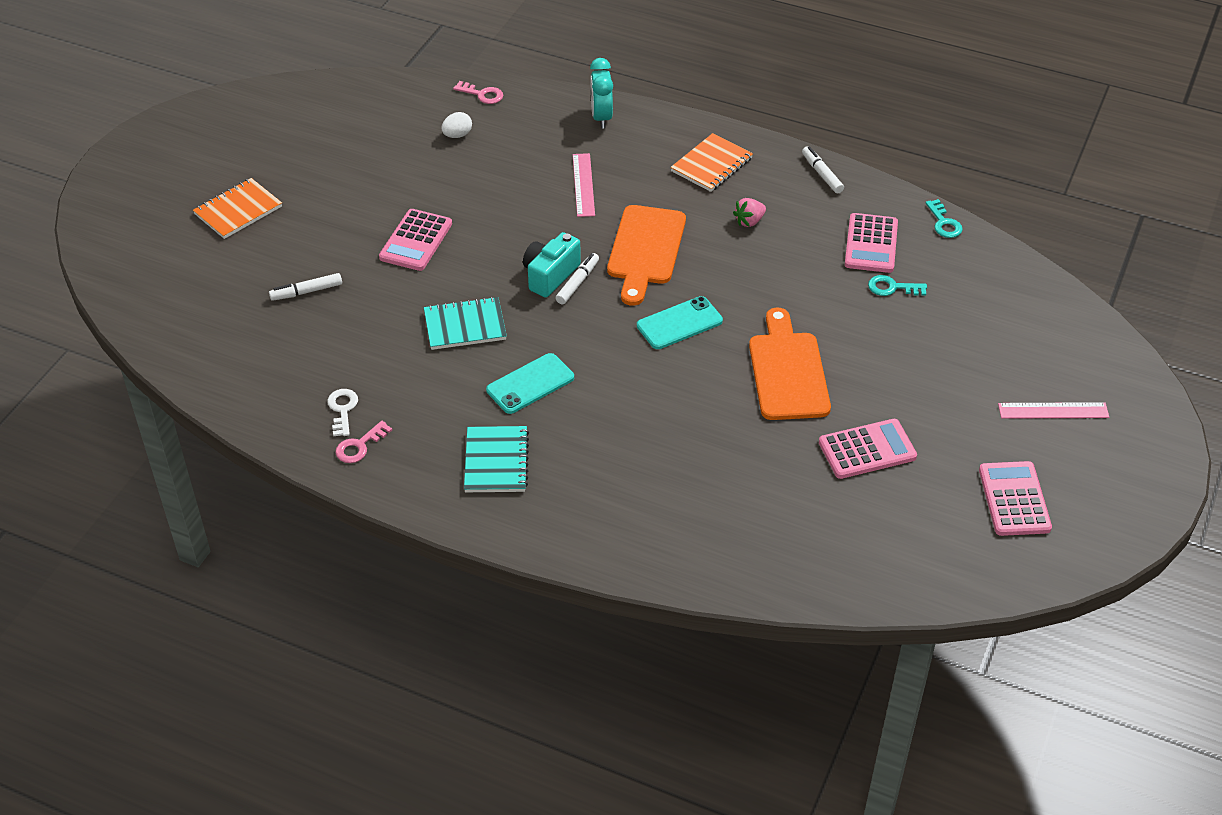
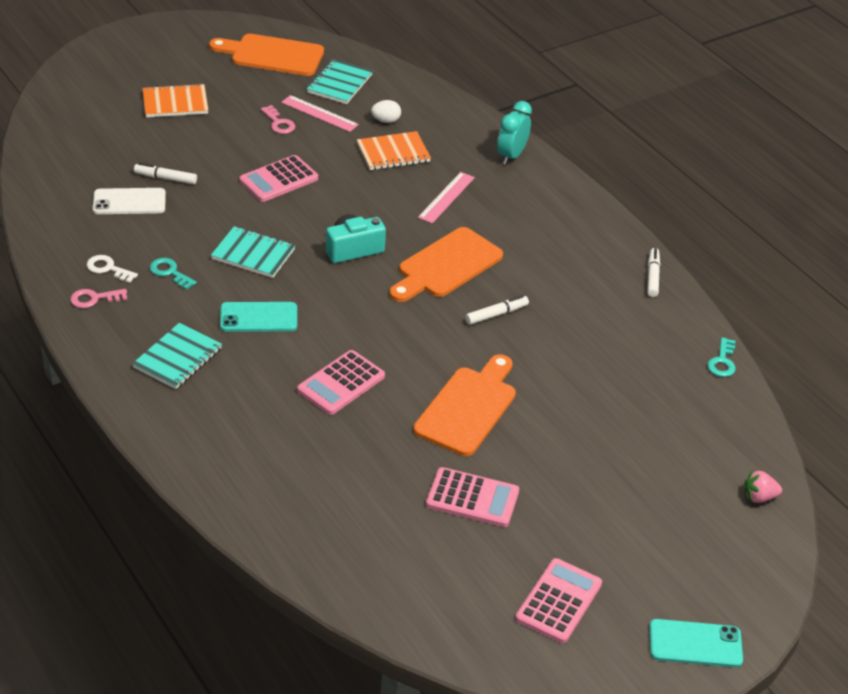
camera: 30 degrees right, 5 degrees down
white key [327,389,358,436] -> white key turned 90 degrees counterclockwise [87,255,138,283]
pink key [453,81,503,104] -> pink key moved to [261,105,295,134]
white marker [555,253,599,304] -> white marker moved to [465,295,529,325]
turquoise phone [637,296,723,349] -> turquoise phone moved to [649,619,743,667]
orange notebook [671,133,753,192] -> orange notebook moved to [357,131,431,170]
pink strawberry [733,198,766,227] -> pink strawberry moved to [744,470,782,503]
pink calculator [845,213,898,273] -> pink calculator moved to [297,350,385,415]
turquoise key [868,275,927,296] -> turquoise key moved to [150,258,197,290]
pink ruler [998,402,1109,419] -> pink ruler moved to [281,95,359,132]
none -> white phone [93,188,166,214]
none -> orange cutting board [209,34,324,76]
none -> turquoise notebook [307,59,373,104]

